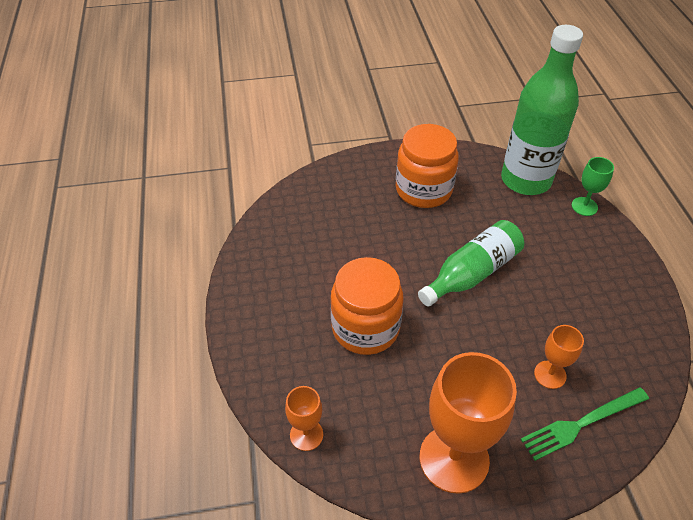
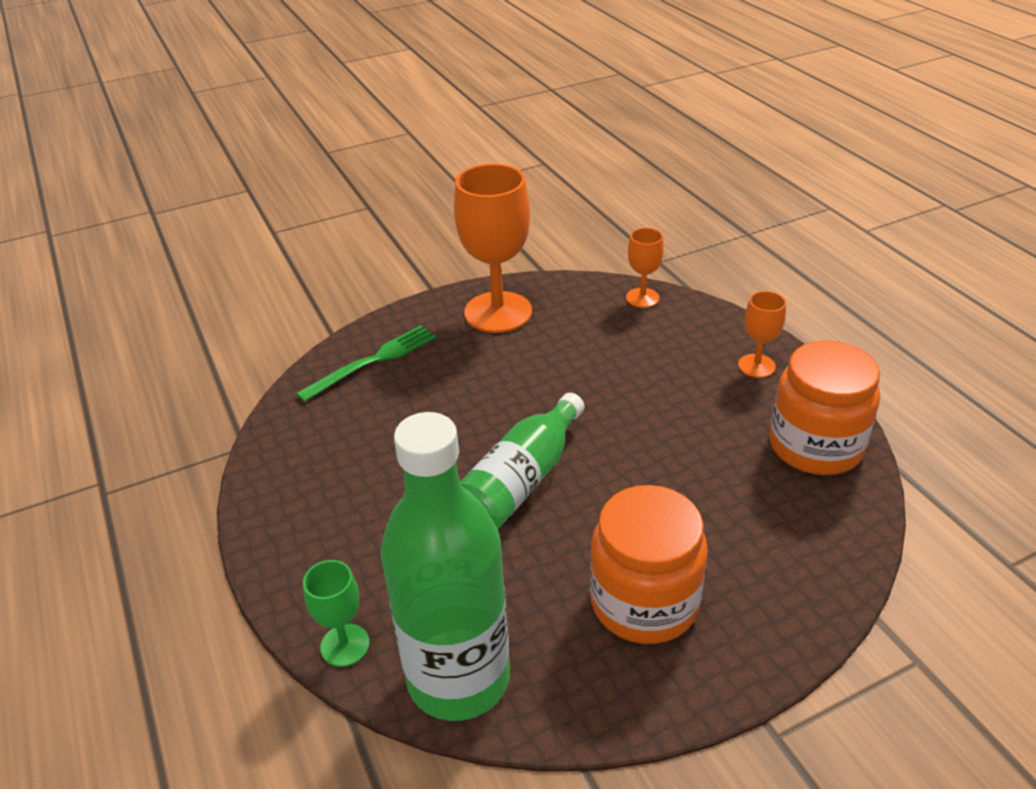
camera: 165 degrees right, 10 degrees down
orange jar [330,257,403,355] -> orange jar moved to [770,341,880,475]
orange goblet [534,325,584,389] -> orange goblet moved to [738,291,786,378]

